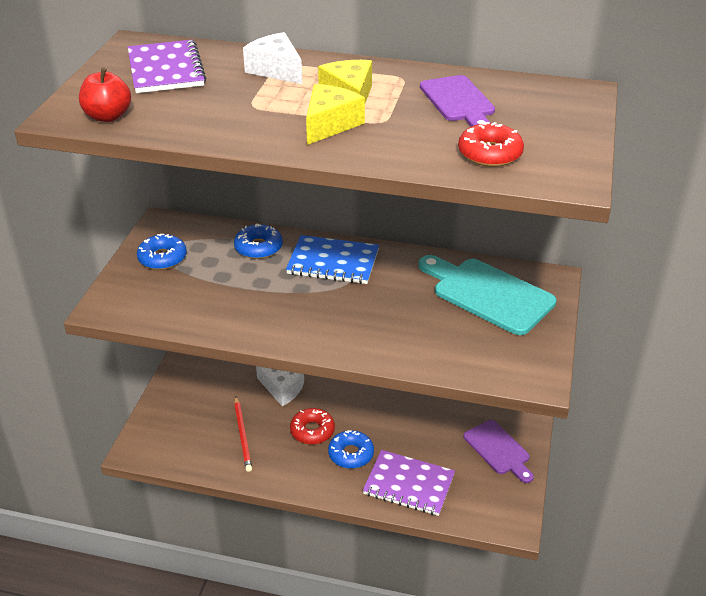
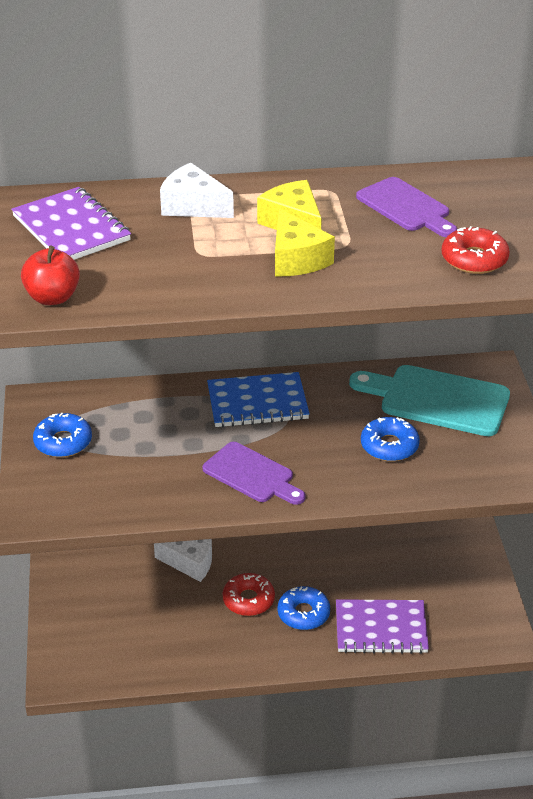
camera: 20 degrees left, 0 degrees up
blue donut [234,224,283,259] -> blue donut moved to [361,417,420,461]
red pencil [234,396,252,472] -> none
yellow cheese [306,84,365,145] -> yellow cheese turned 150 degrees clockwise [275,208,335,276]
purple cutting board [463,420,534,483] -> purple cutting board moved to [203,442,305,505]

